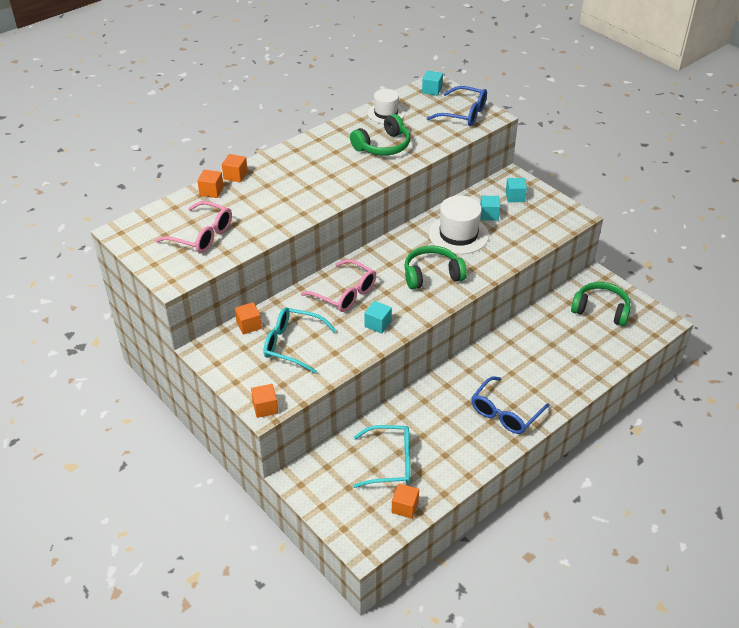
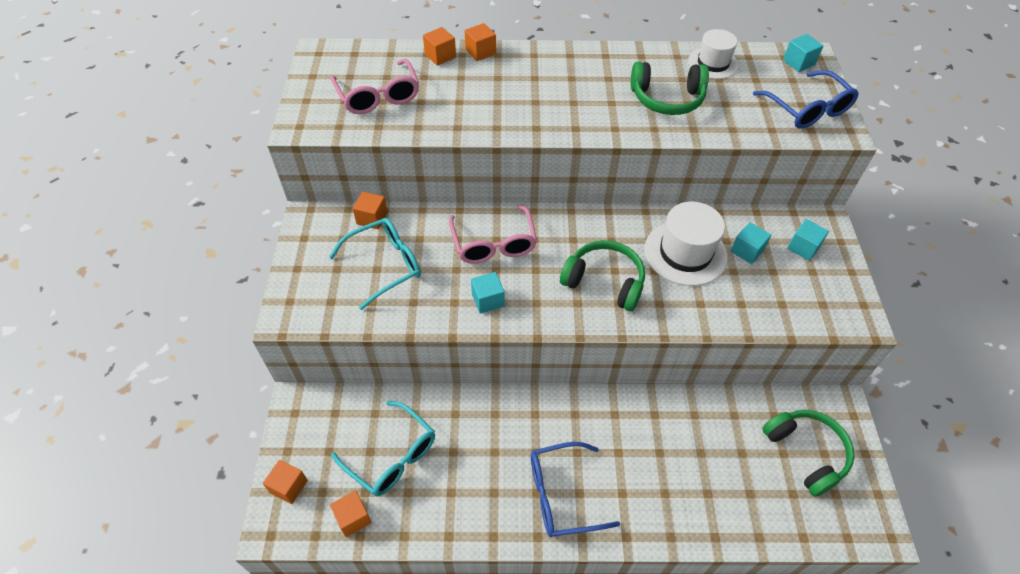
camera: 40 degrees right, 10 degrees up
orange cube [251,384,278,418] -> orange cube moved to [263,460,308,504]
turquoise glasses [263,307,337,374] -> turquoise glasses turned 90 degrees clockwise [329,218,421,310]

